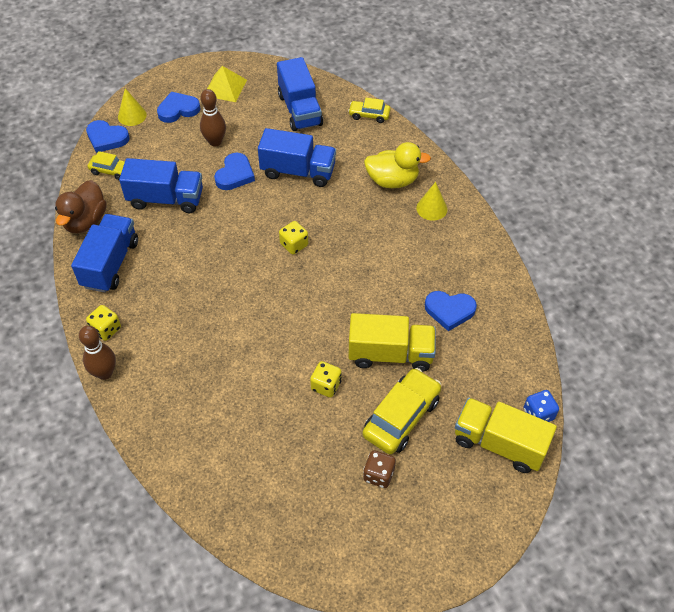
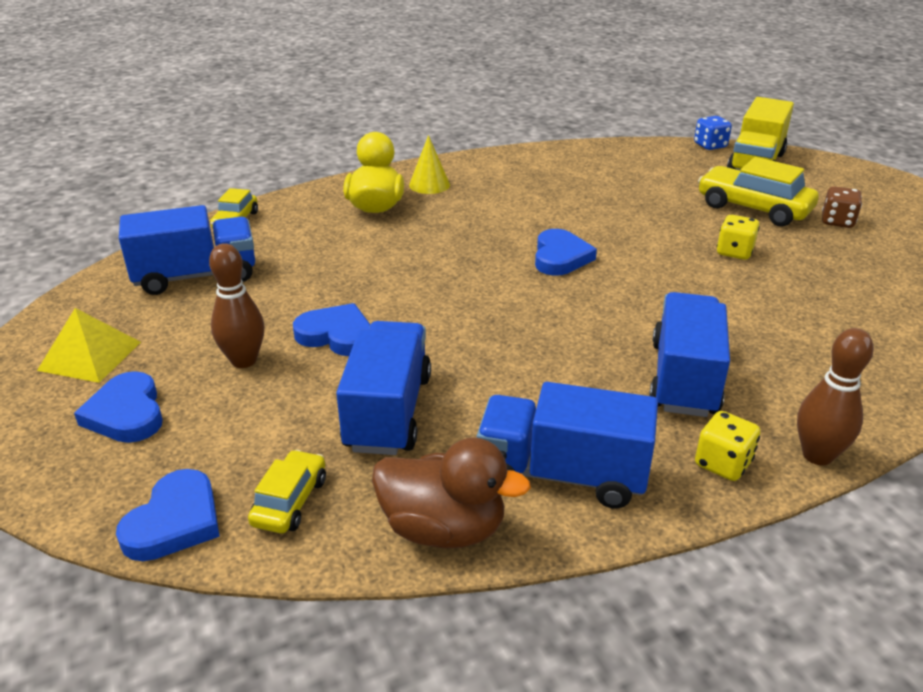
camera: 90 degrees left, 20 degrees down
yellow cone [118,88,147,126] -> none
blue truck [258,128,336,187] -> blue truck moved to [649,292,730,417]
yellow dice [279,221,308,255] -> none
yellow truck [349,313,436,372] -> none
blue heart [425,291,477,331] -> blue heart moved to [535,229,597,276]

